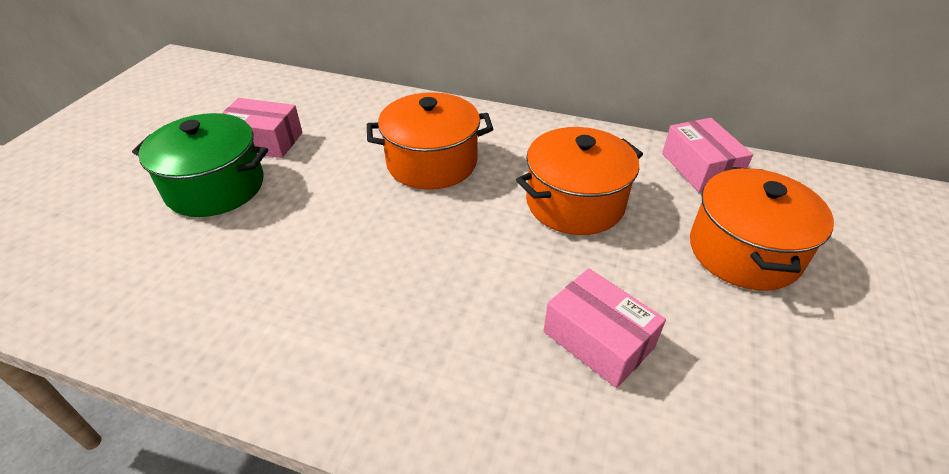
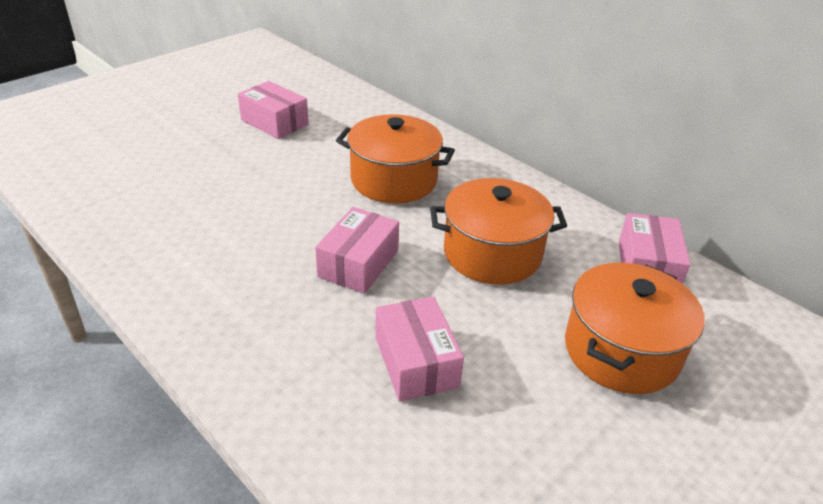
camera: 25 degrees right, 5 degrees down
green pot [132,113,268,217] -> none
none -> pink box [315,207,399,294]

